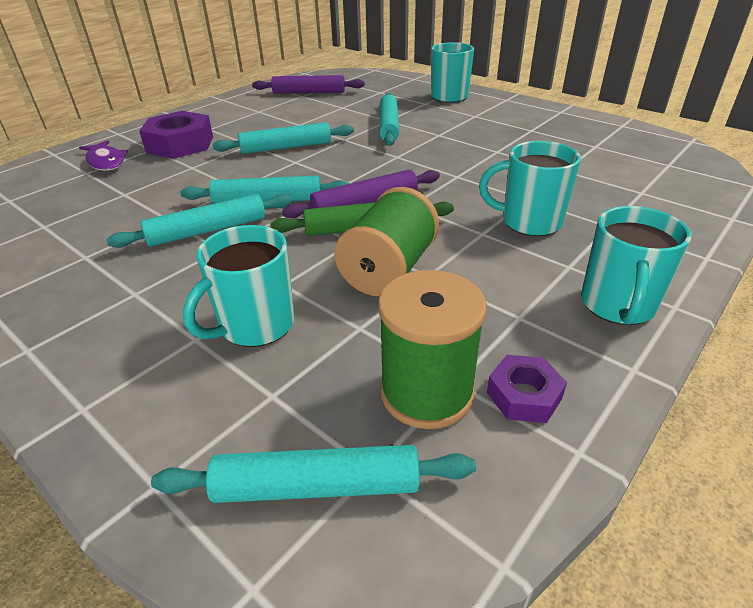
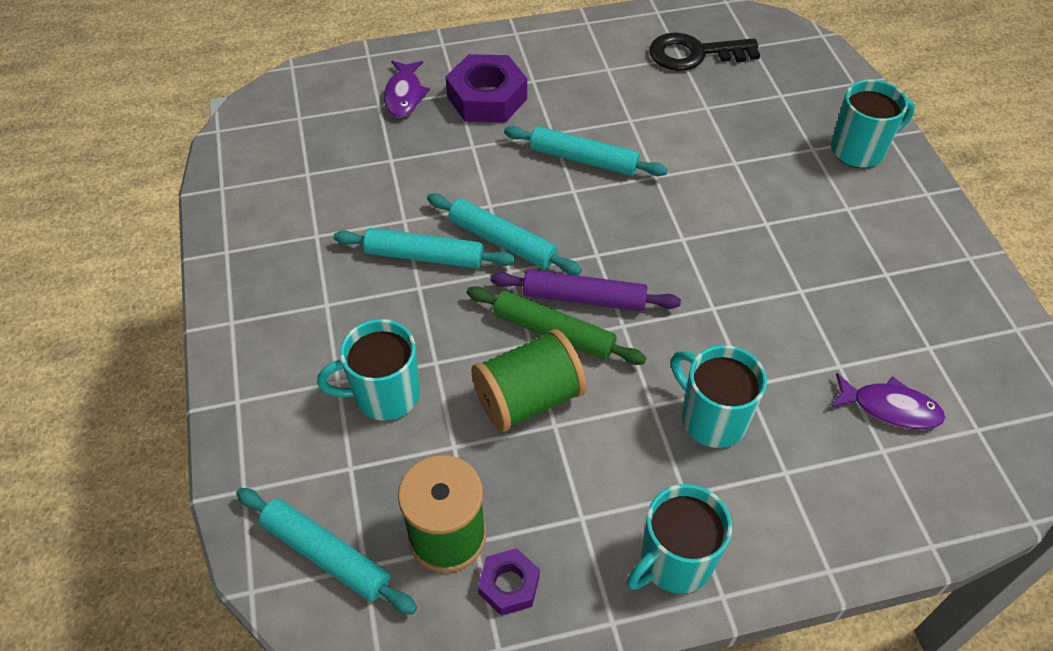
camera: 35 degrees right, 15 degrees up
purple rolling pin [252,75,365,94] -> black key [649,32,760,71]
turquoise rolling pin [379,93,399,146] -> none
none -> purple fish [831,373,945,430]

